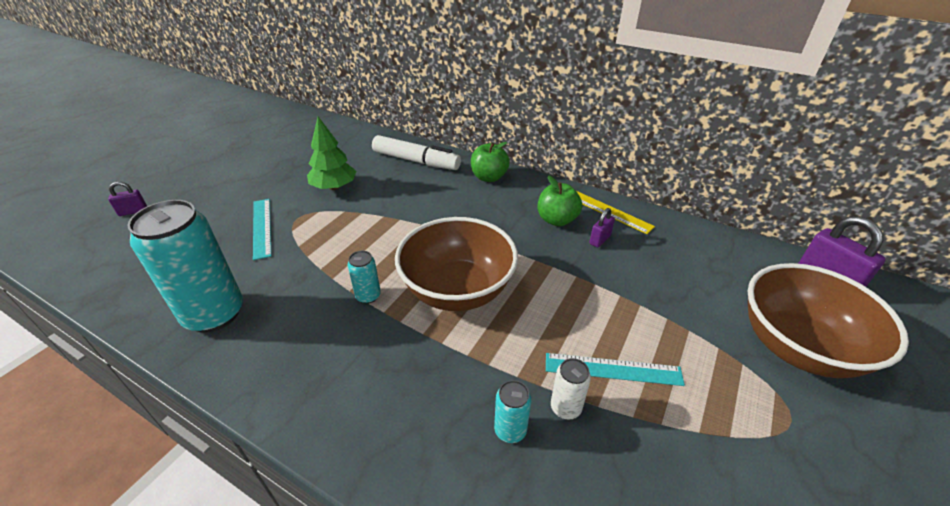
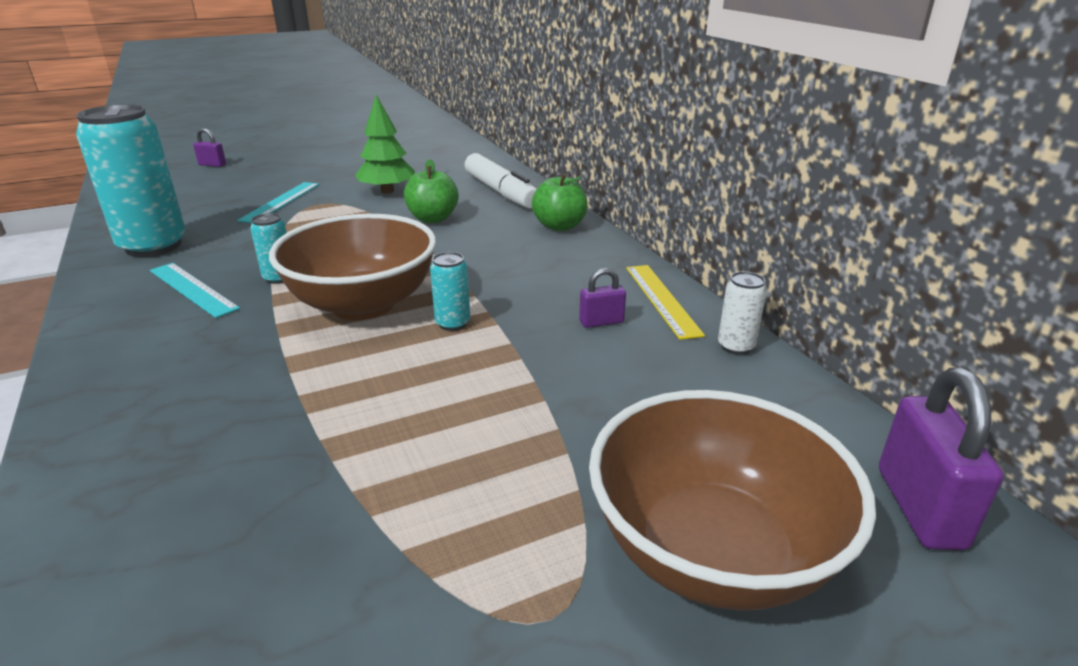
camera: 35 degrees right, 10 degrees down
turquoise can [494,380,531,443] -> turquoise can moved to [430,252,470,331]
green apple [538,175,582,226] -> green apple moved to [404,159,459,223]
turquoise ruler [546,353,685,386] -> turquoise ruler moved to [150,263,240,318]
white can [551,358,591,419] -> white can moved to [718,271,767,355]

